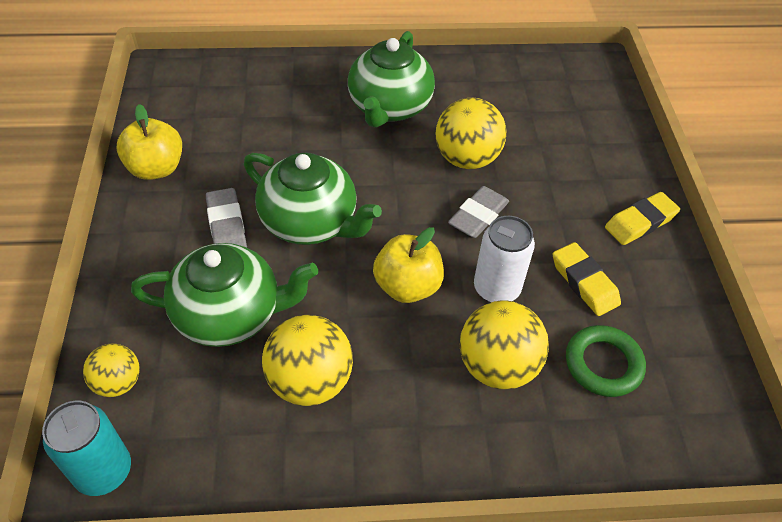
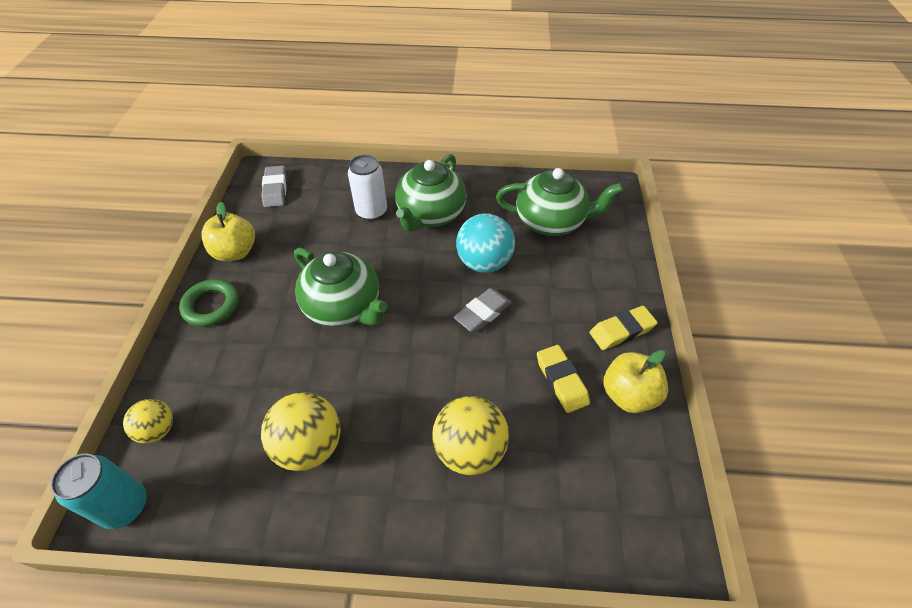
camera: 10 degrees right, 0 degrees up
green teapot [131,243,318,347] -> green teapot moved to [496,168,623,236]
grey eraser [206,188,247,248] -> grey eraser moved to [261,166,287,207]
yellow apple [373,227,444,303] -> yellow apple moved to [603,350,668,413]
yellow ball [436,98,506,169] -> turquoise ball [456,213,515,273]
white can [474,216,535,303] -> white can moved to [348,155,387,221]
green ring [566,325,646,397] -> green ring moved to [179,279,239,327]

